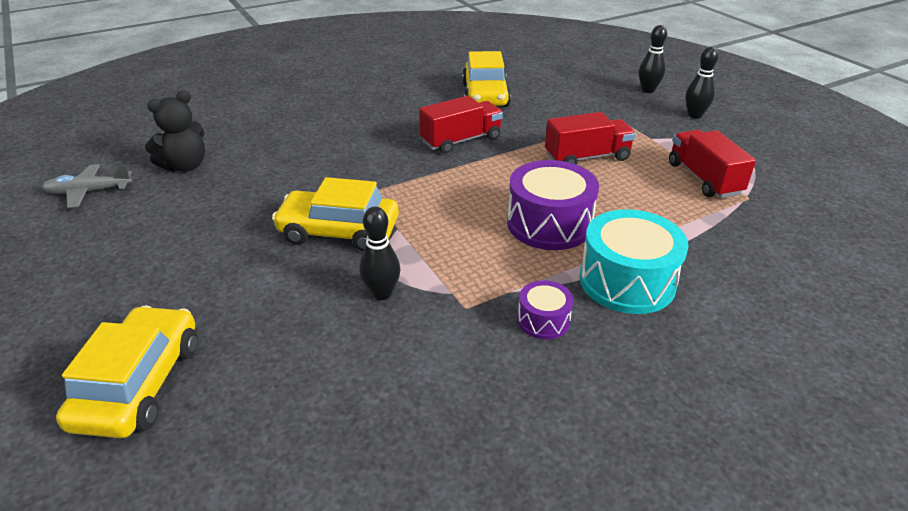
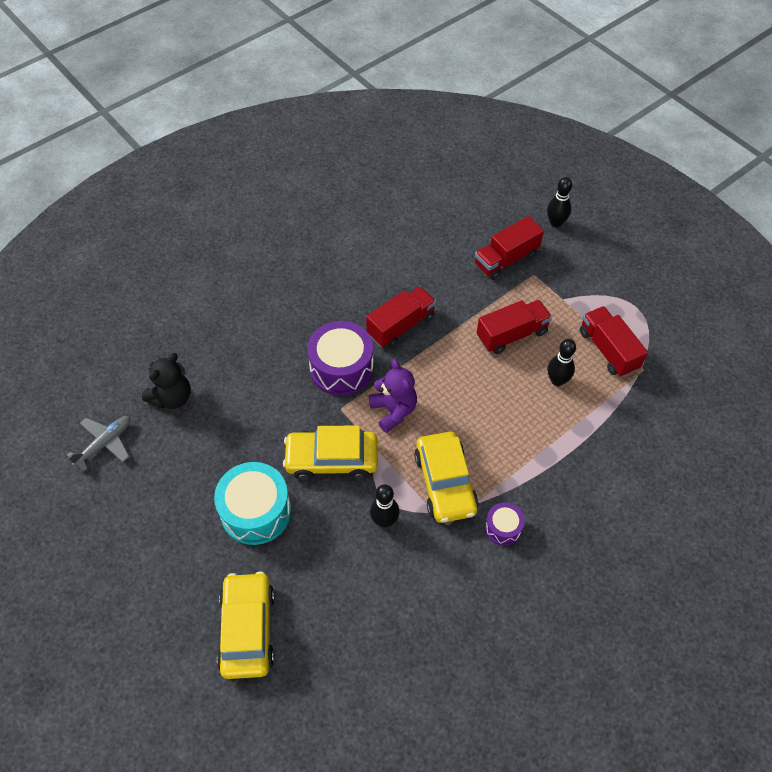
camera: 10 degrees left, 20 degrees up
grey plane [41,164,132,208] -> grey plane turned 150 degrees clockwise [67,416,131,471]
yellow car [462,51,511,107] -> yellow car moved to [414,431,479,523]
purple drum [507,160,599,250] -> purple drum moved to [307,321,374,396]
turquoise drum [580,209,689,314] -> turquoise drum moved to [214,462,291,545]
black bowling pin [685,47,719,119] -> black bowling pin moved to [547,339,576,386]
none -> purple teddy bear [369,359,417,433]
none -> red truck [475,216,544,280]

